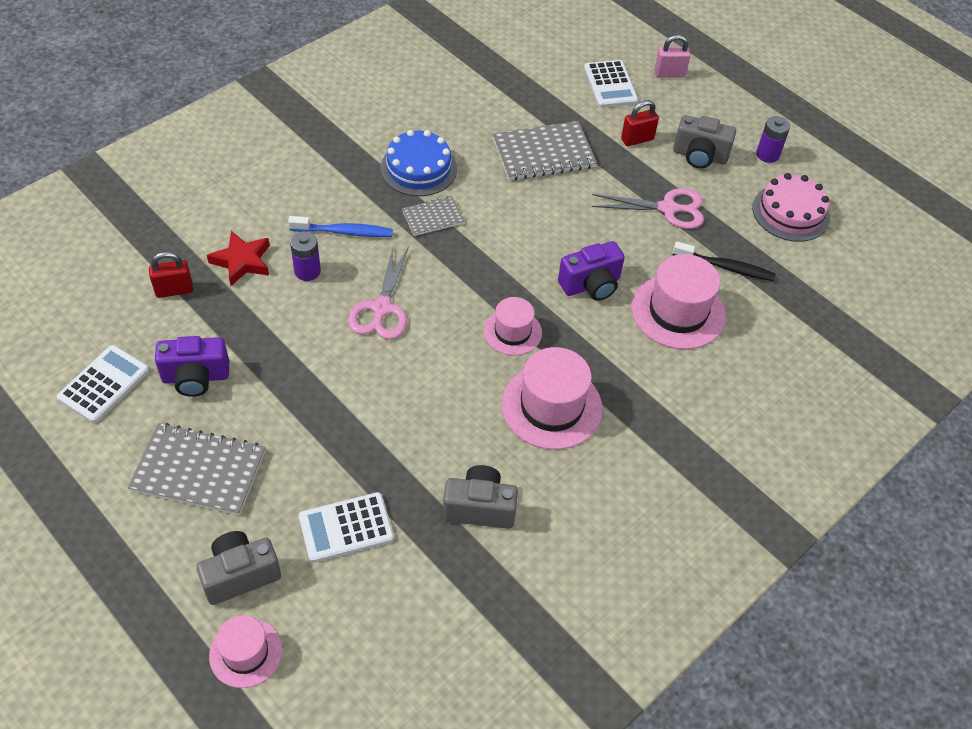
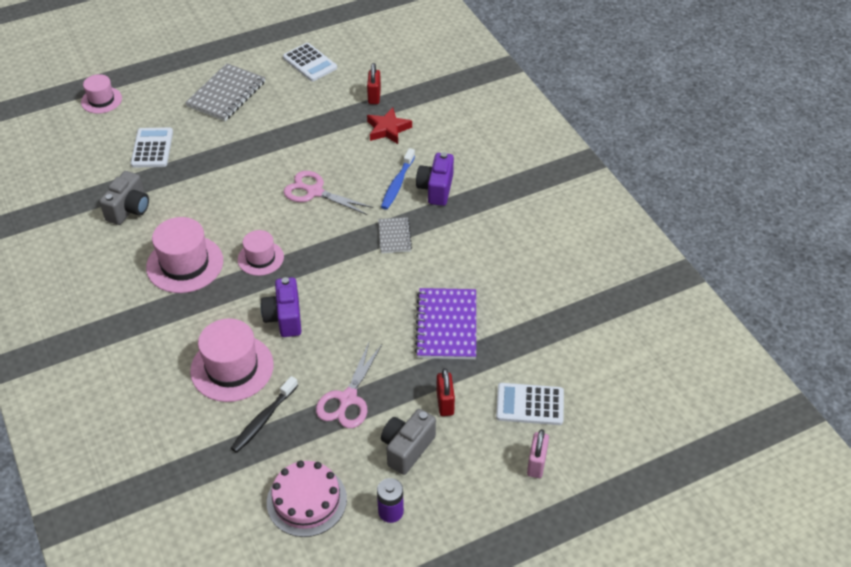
camera: 110 degrees right, 5 degrees down
purple camera [155,336,229,397] -> purple camera moved to [416,152,454,206]
grey camera [196,531,281,605] -> none
purple battery [290,231,321,281] -> none
blue cake [381,130,457,196] -> none
grey notebook [493,121,597,180] -> purple notebook [415,288,476,359]

